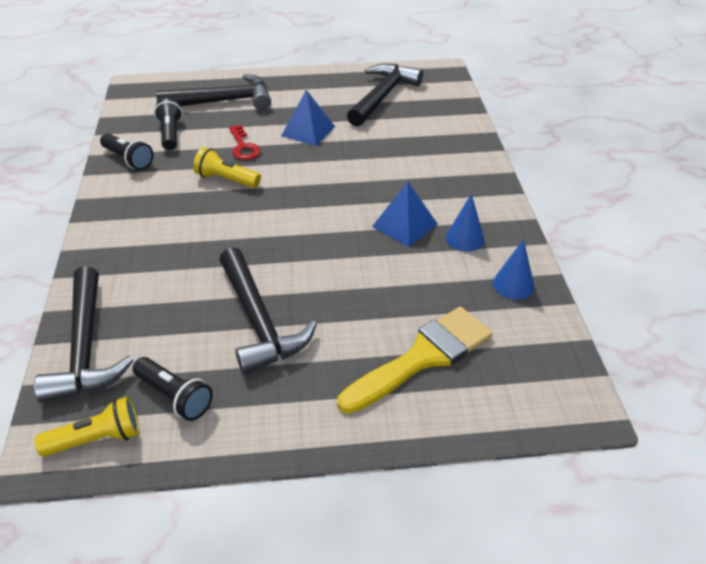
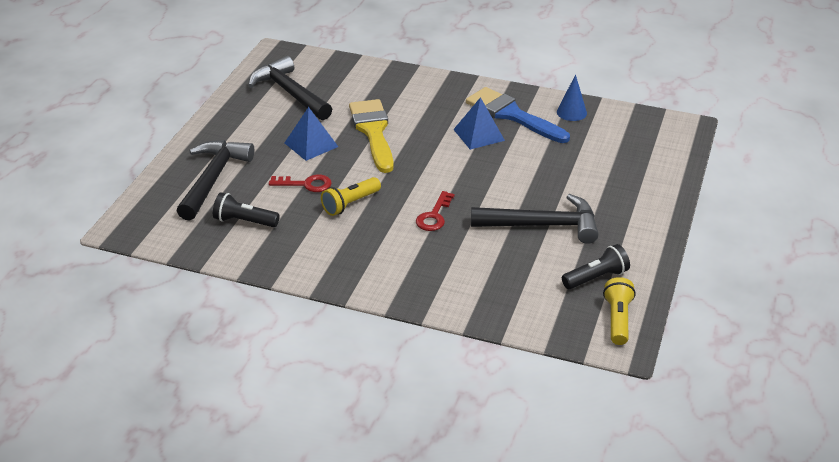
camera: 65 degrees left, 5 degrees down
black hammer [34,266,134,403] -> none
black flashlight [100,133,154,170] -> none
yellow brush [338,307,492,414] -> yellow brush moved to [349,99,394,173]
blue cone [446,193,484,252] -> blue brush [466,87,570,143]
none -> red key [416,191,454,231]

